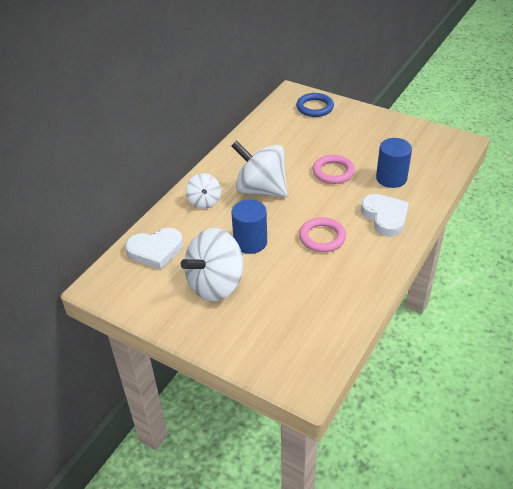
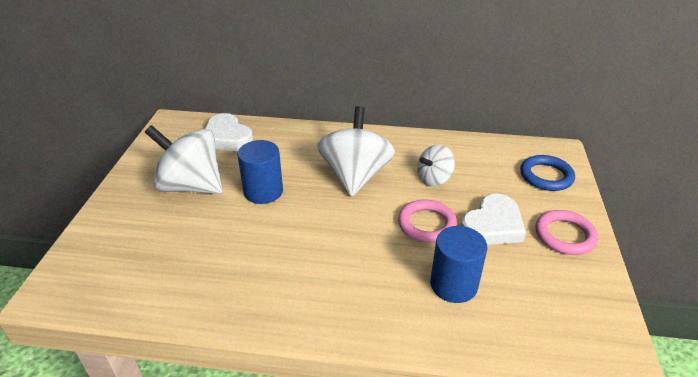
camera: 65 degrees right, 5 degrees down
white spinning top [186,173,221,209] -> white spinning top moved to [417,144,455,186]
pink ring [299,217,346,252] -> pink ring moved to [535,210,598,255]
white heart [361,194,409,237] -> white heart moved to [461,193,526,245]

